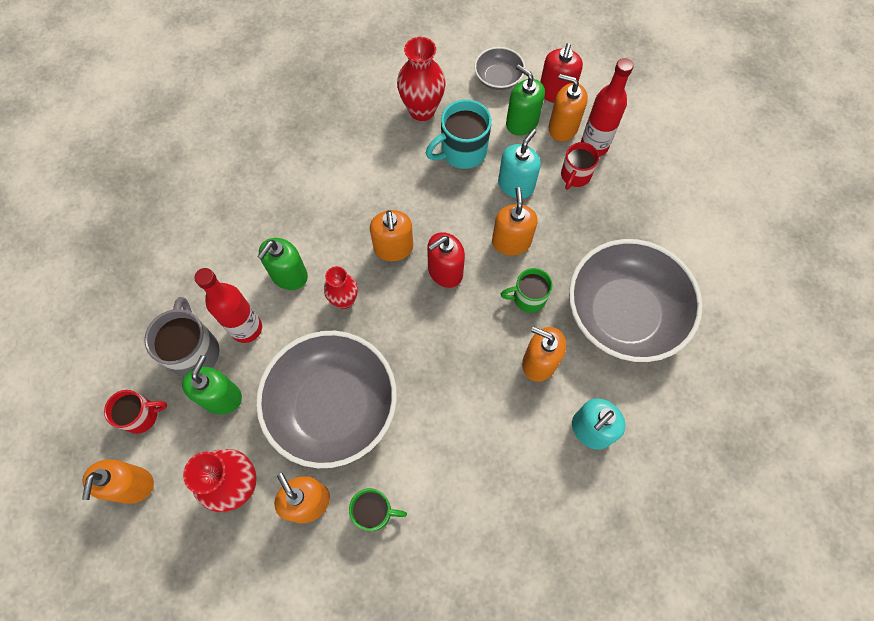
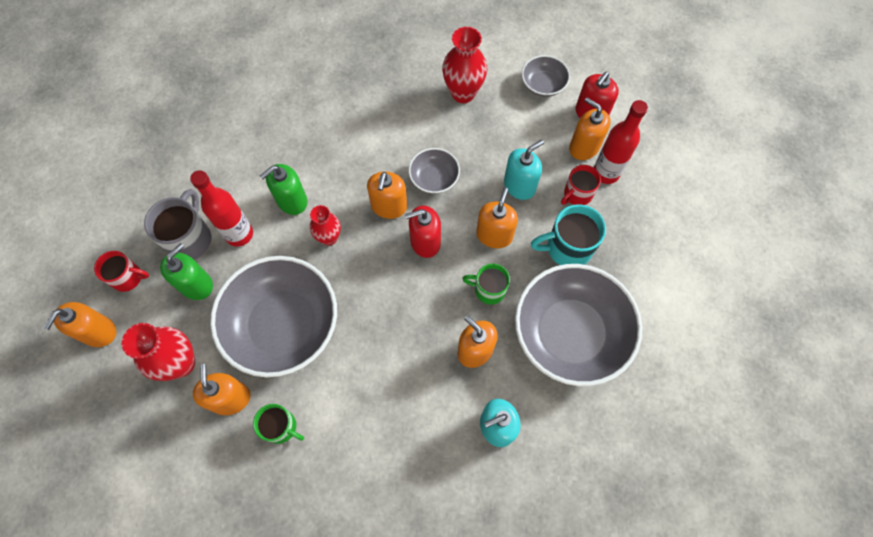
camera: 20 degrees right, 0 degrees up
turquoise mug [426,99,492,169] -> turquoise mug moved to [531,204,606,265]
green soap dispenser [506,64,545,136] -> none
none -> grey bowl [409,148,460,194]

